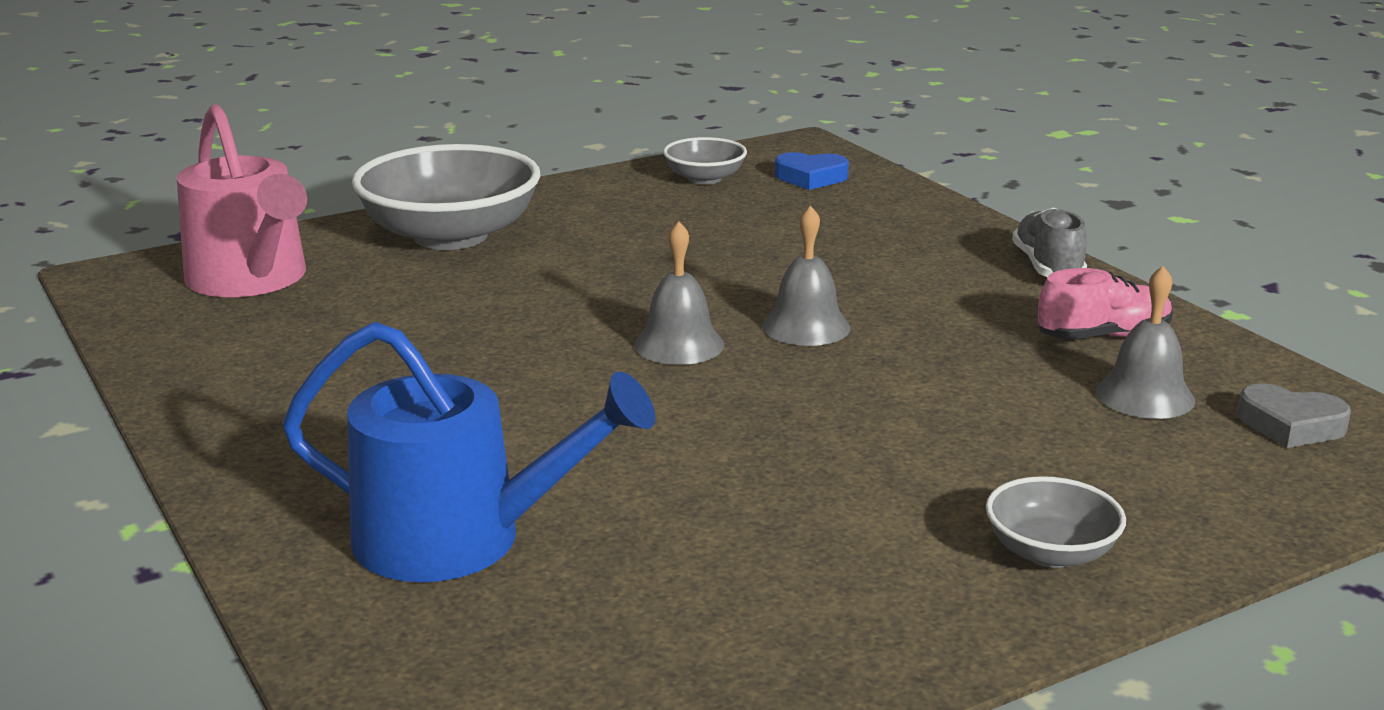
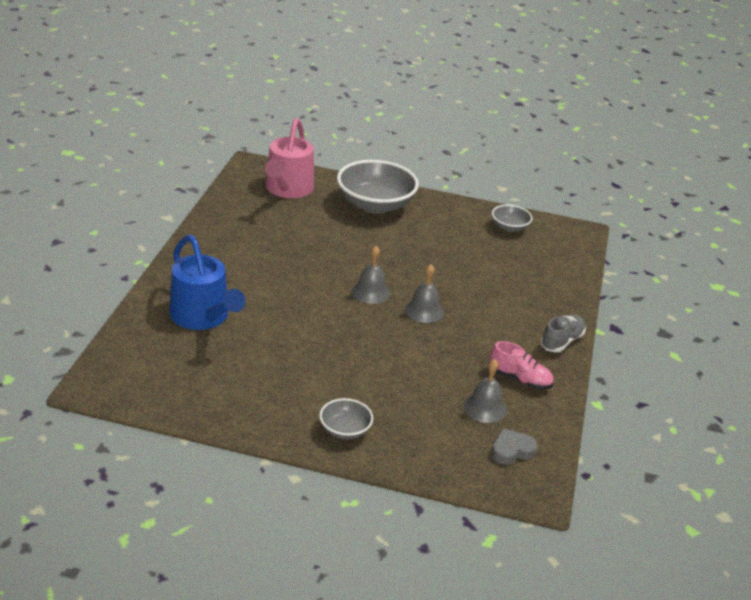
camera: 40 degrees right, 10 degrees up
blue heart [775,152,849,190] -> none
grey heart [1237,383,1351,448] -> grey heart turned 90 degrees clockwise [491,428,538,465]

